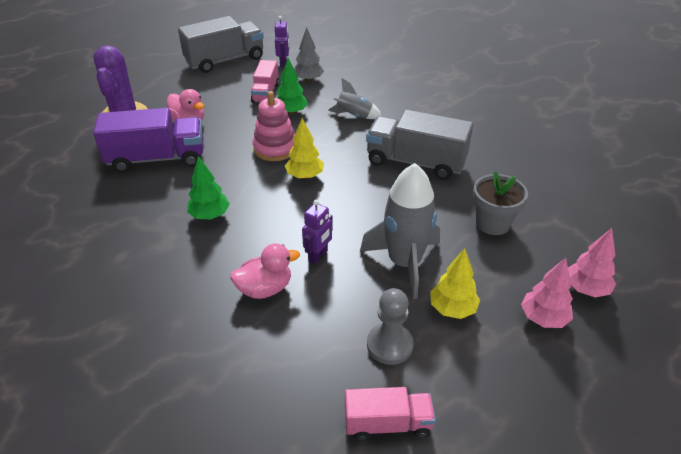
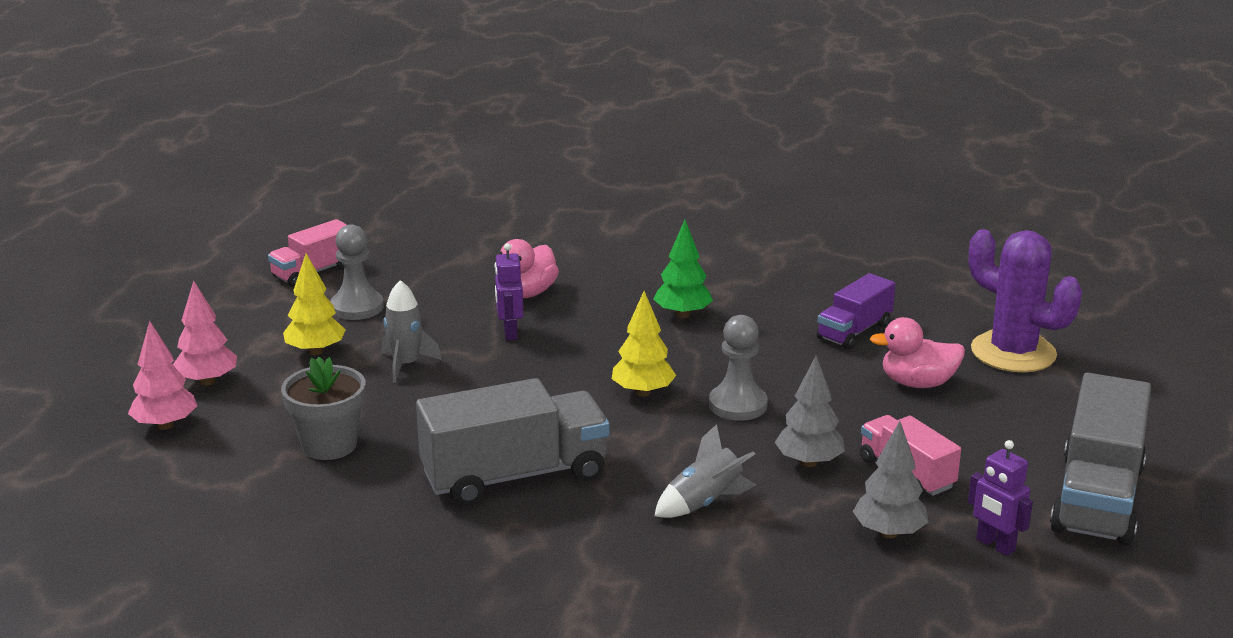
camera: 140 degrees right, 15 degrees down
purple truck [93,108,203,173] -> purple truck [817,273,895,350], size x0.58
pink stacking toy [253,91,295,161] -> grey pawn [709,315,768,421]
green tree [277,58,308,115] -> grey tree [775,355,845,467]
grey rocket [360,163,440,299] -> grey rocket [381,280,442,383], size x0.55

